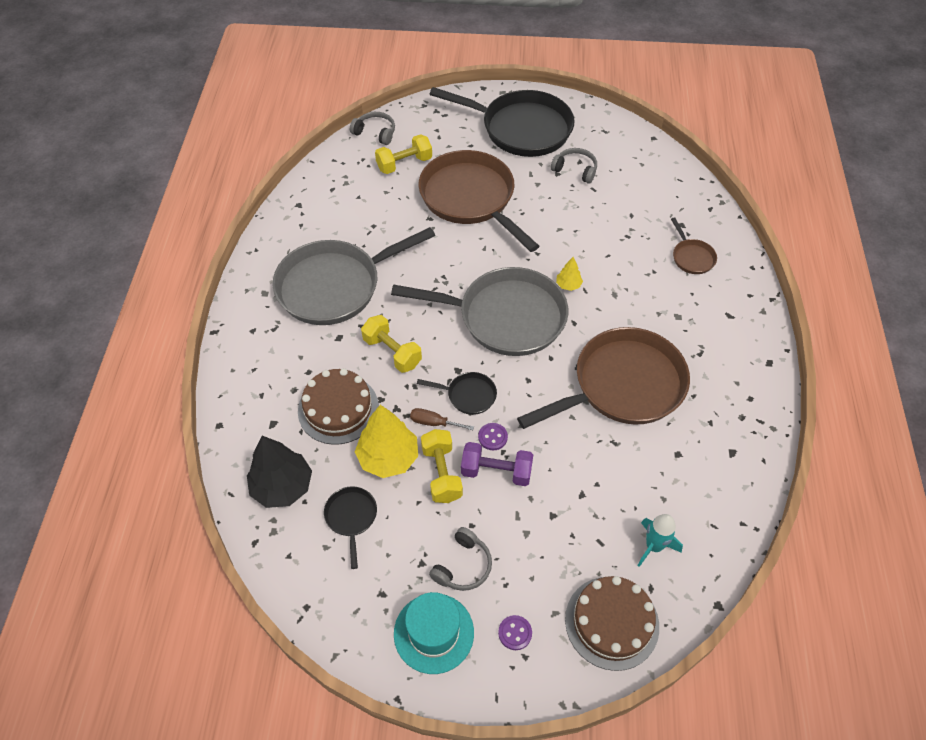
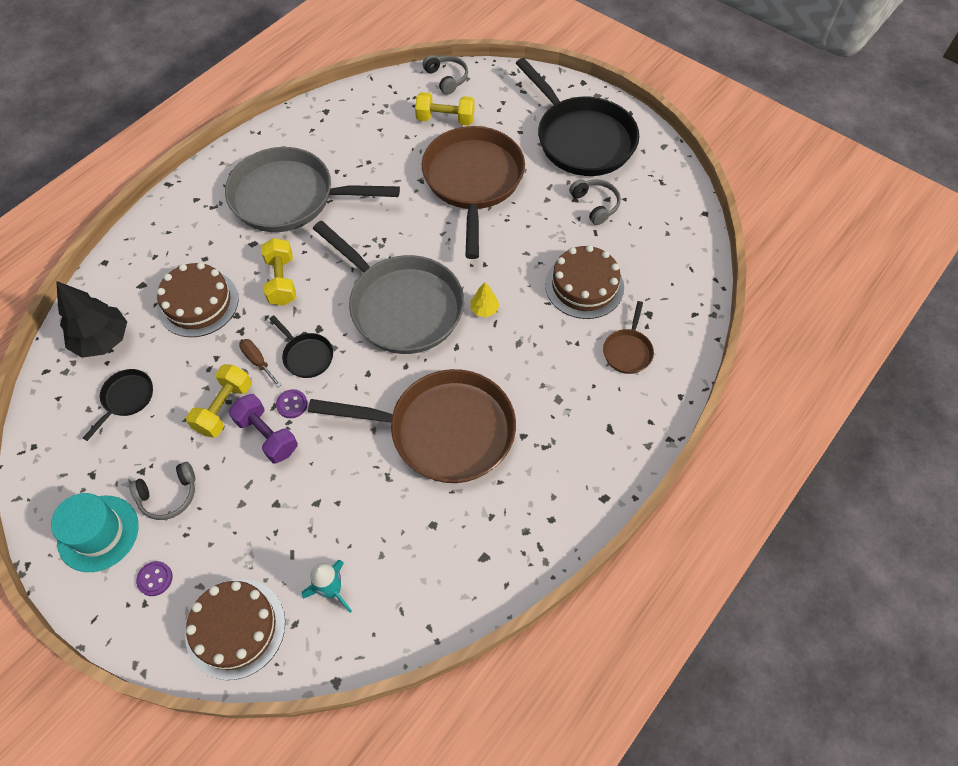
camera: 35 degrees right, 5 degrees up
yellow tree [355,405,418,478] -> none
none -> brown cake [545,245,624,319]

